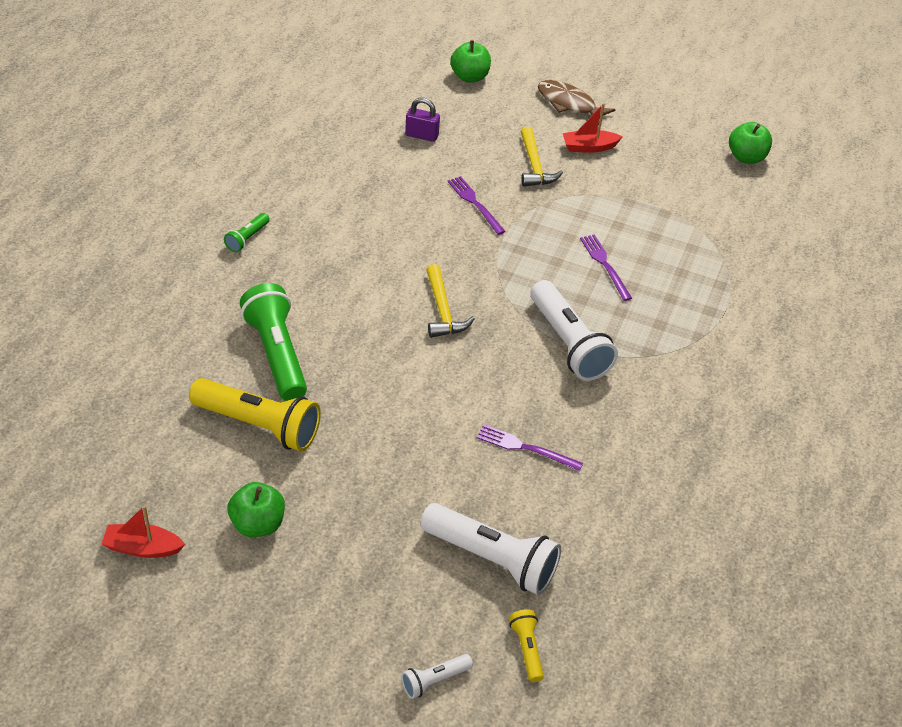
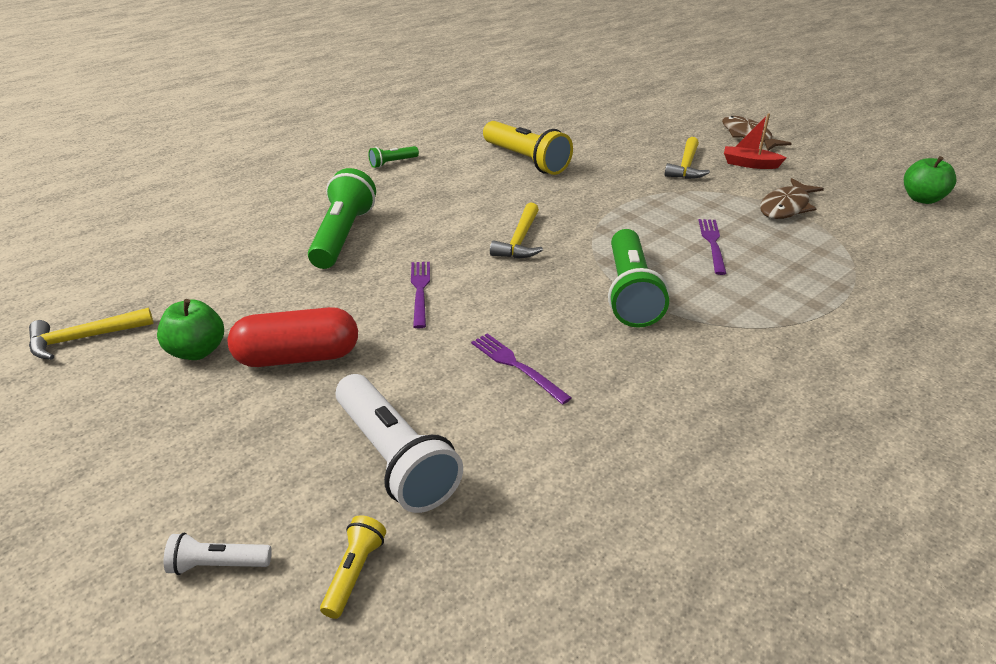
camera: 30 degrees right, 10 degrees down
red boat [102,505,185,558] -> yellow hammer [29,308,154,360]
yellow flashlight [189,378,321,451] -> yellow flashlight moved to [483,121,573,175]
purple padlock [405,98,440,142] -> none
purple fork [448,176,506,235] -> purple fork moved to [411,262,430,328]
green apple [450,40,491,82] -> none
white flashlight [531,280,618,381] -> green flashlight [608,229,669,328]
none -> red capsule [228,307,358,367]
none -> brown fish [760,178,824,219]

